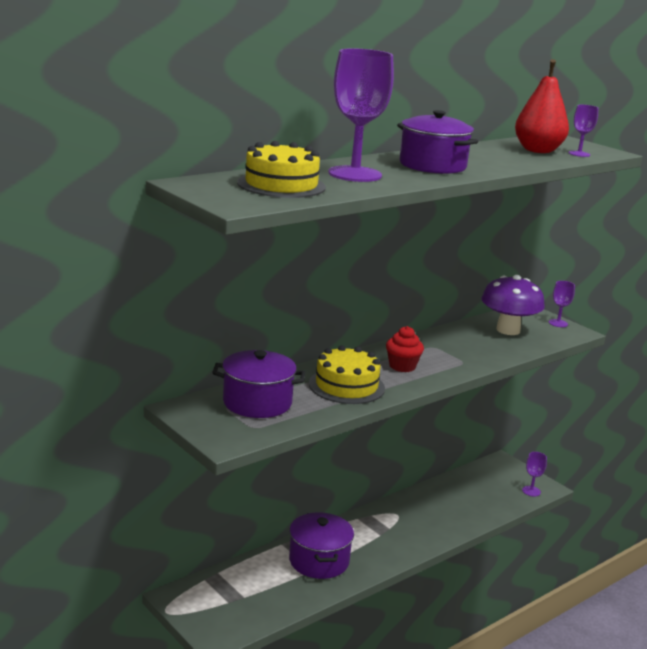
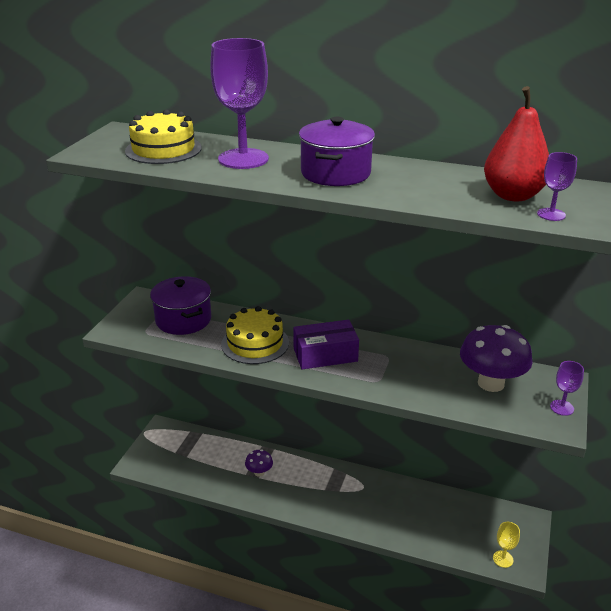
camera: 60 degrees right, 10 degrees up
purple pot [289,512,354,579] -> purple mushroom [245,450,273,477]
red cupcake [386,326,424,372] -> purple box [293,320,359,369]
purple goblet [522,452,547,496] -> yellow goblet [493,522,520,568]

